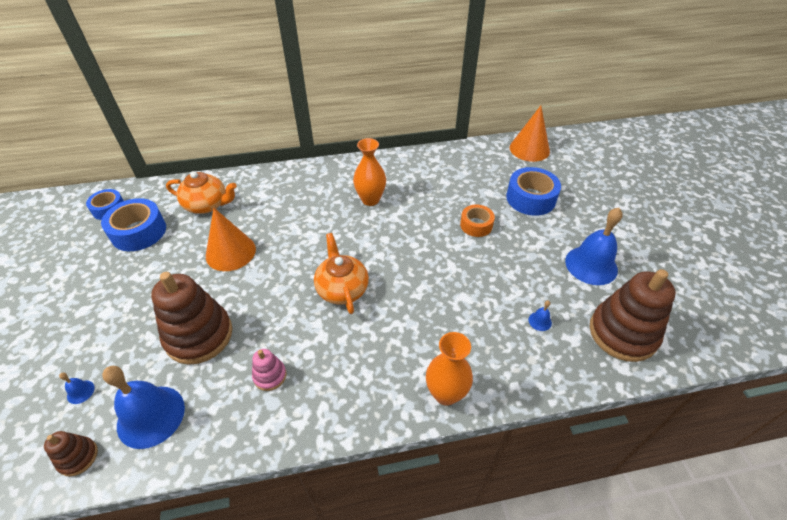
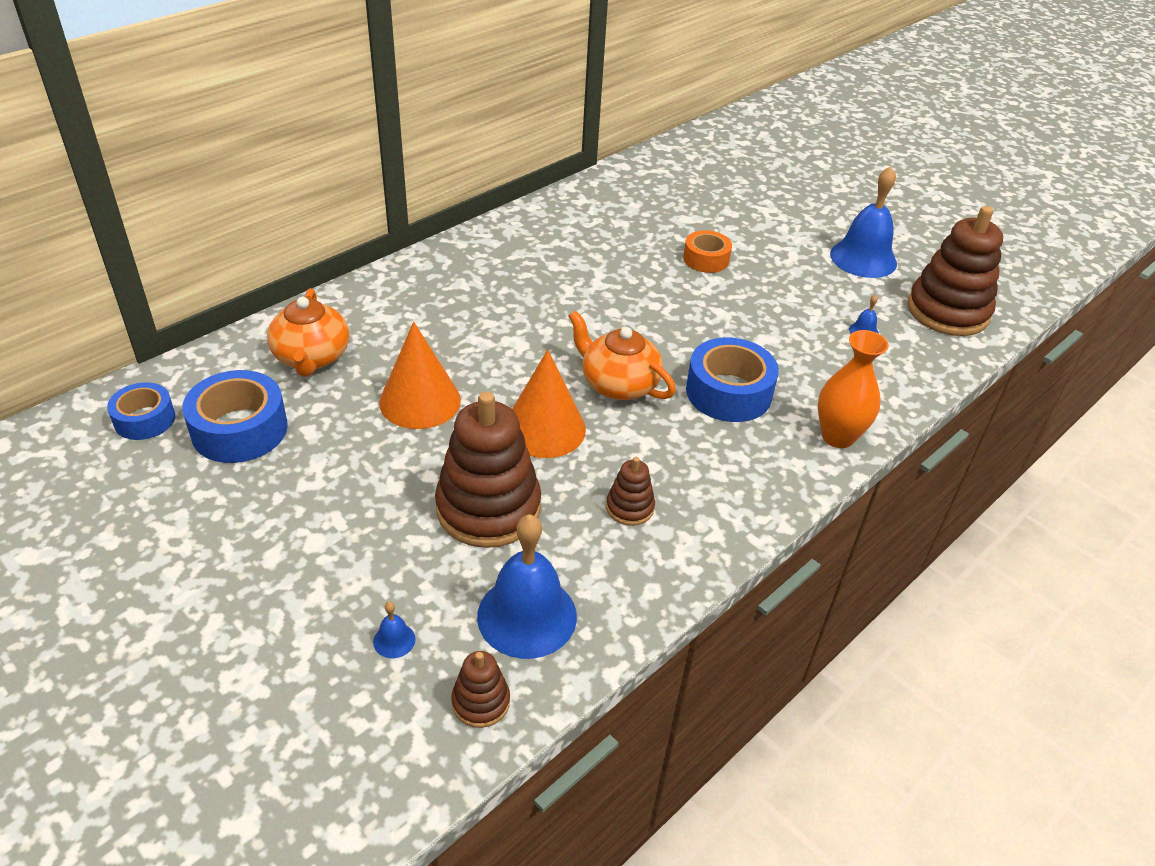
camera: 35 degrees left, 5 degrees down
orange teapot [166,171,237,214] -> orange teapot turned 105 degrees clockwise [267,288,349,377]
pink stacking toy [252,349,286,391] -> brown stacking toy [606,457,655,526]
orange vase [353,138,386,206] -> none
blue tape [506,167,561,216] -> blue tape moved to [686,337,779,422]
orange cone [510,106,550,162] -> orange cone moved to [512,349,586,458]

